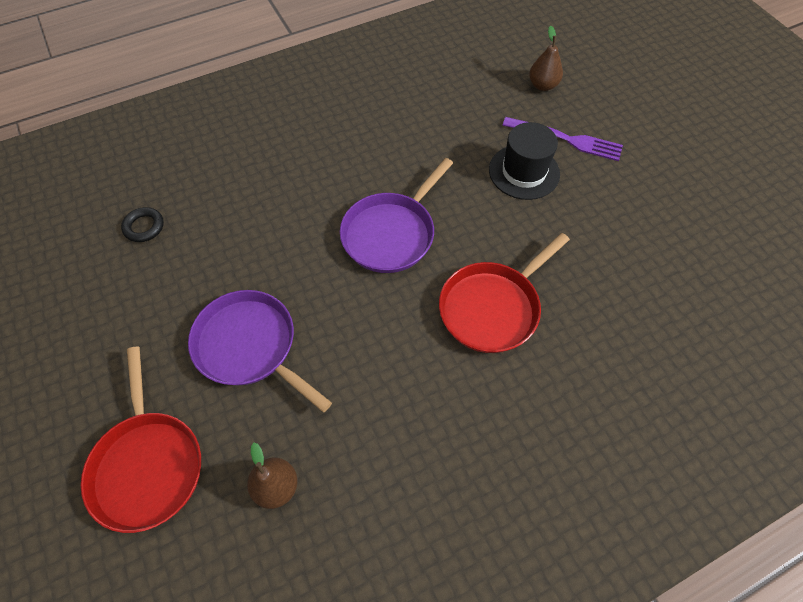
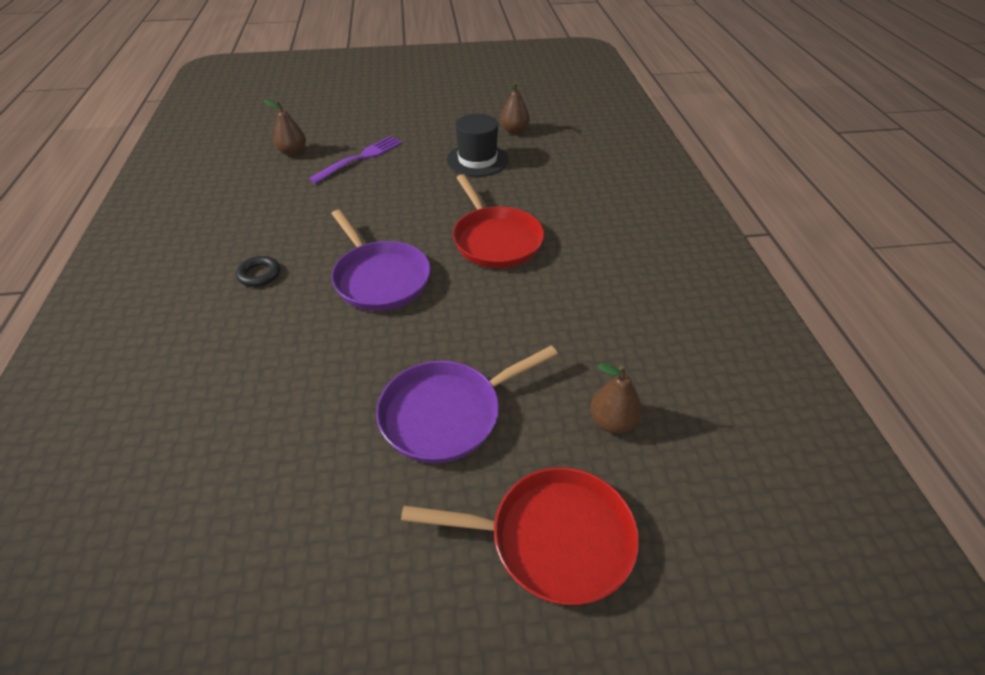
camera: 70 degrees left, 15 degrees down
black ring [121,207,164,242] -> black ring moved to [236,256,280,287]
black hat [489,122,560,200] -> black hat moved to [447,114,509,176]
none -> brown pear [500,82,530,134]

